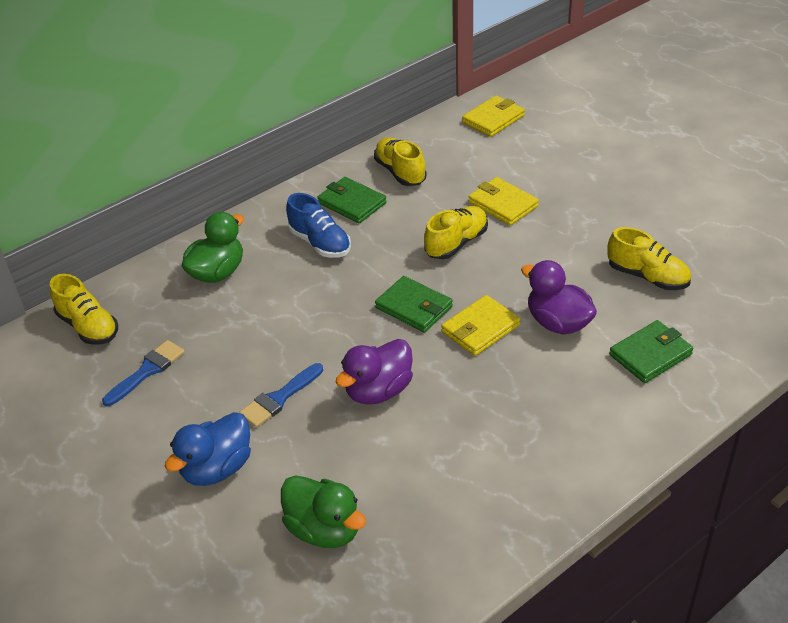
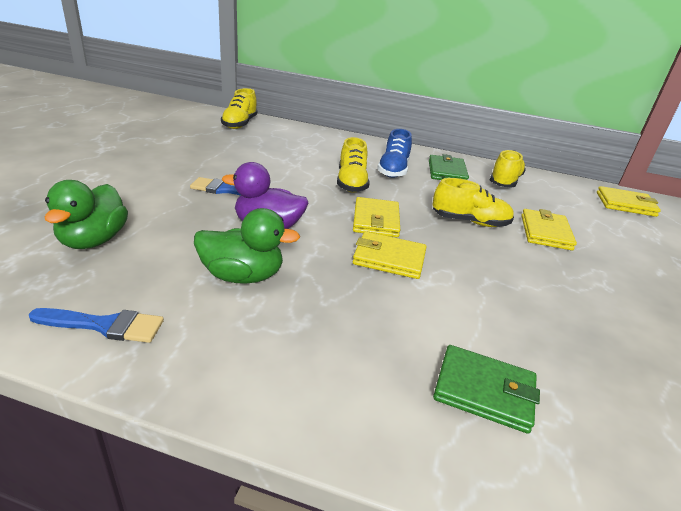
camera: 50 degrees right, 10 degrees down
blue brush [102,340,185,406] -> blue brush moved to [29,308,164,343]
blue duck [165,412,251,486] -> none
green duck [182,212,244,283] -> green duck moved to [194,208,300,284]
green wallet [375,276,453,333] -> yellow wallet [353,197,400,237]
purple duck [521,260,597,334] -> none
yellow shoe [607,227,691,290] -> yellow shoe moved to [337,137,370,193]

